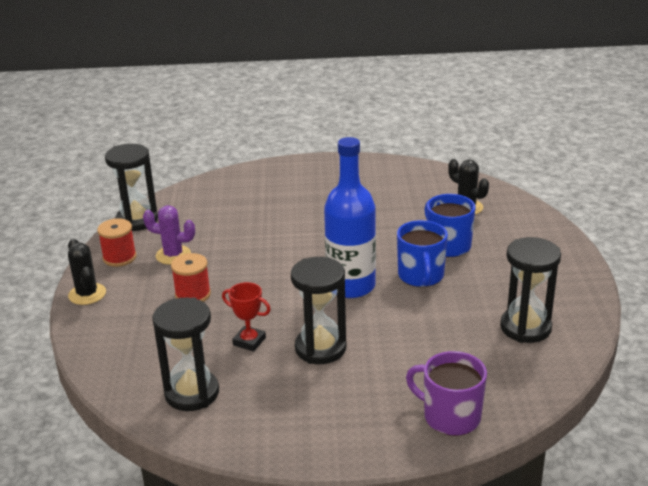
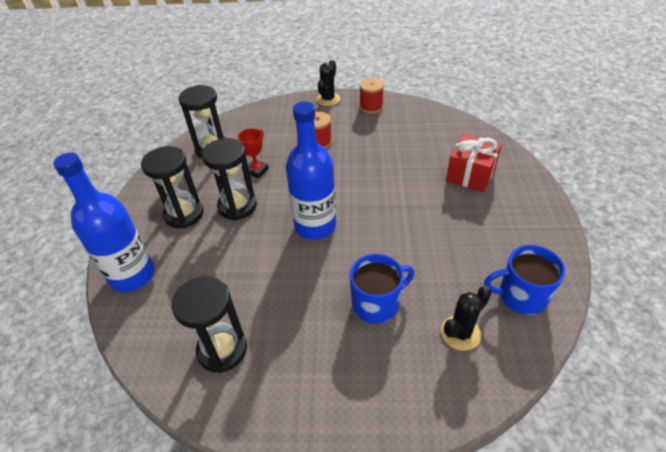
camera: 95 degrees right, 15 degrees up
black cactus [68,238,106,305] -> black cactus turned 45 degrees counterclockwise [316,60,340,106]
black hourglass [105,144,158,231] -> black hourglass moved to [141,146,204,228]
purple cactus [143,205,195,265] -> none
blue mug [397,220,448,287] -> blue mug moved to [484,245,565,315]
purple mug [406,351,487,436] -> blue bottle [53,153,155,292]
none -> red gift [446,134,502,192]

